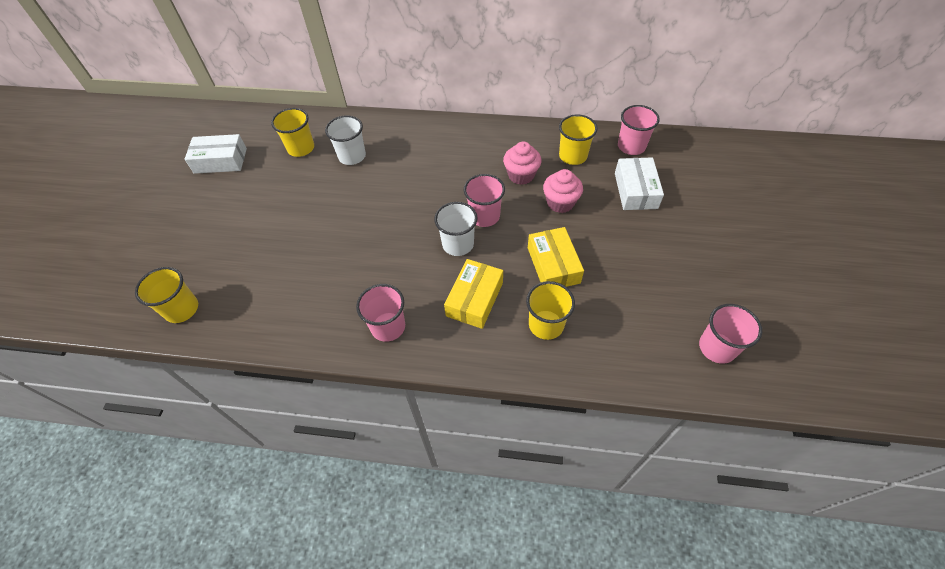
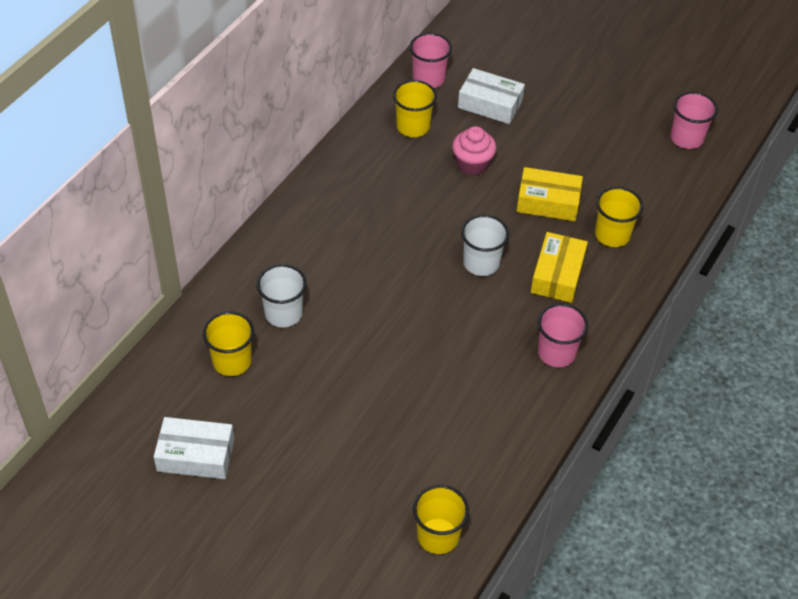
camera: 70 degrees left, 5 degrees down
white box [184,134,247,174] -> white box turned 75 degrees clockwise [154,417,234,479]
yellow box [444,259,503,329] -> yellow box turned 60 degrees clockwise [531,232,588,303]
pink cup [464,174,505,227] -> none
pink cupcake [503,142,541,185] -> none

